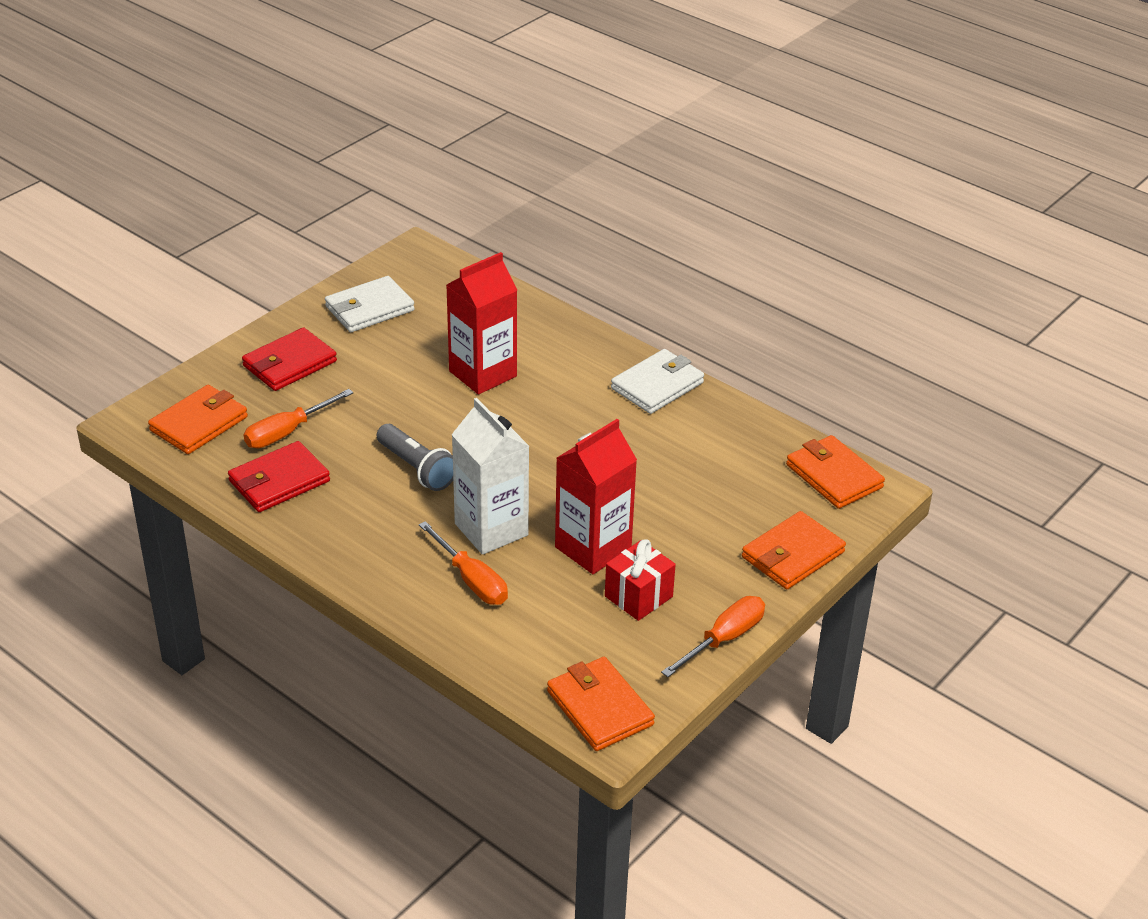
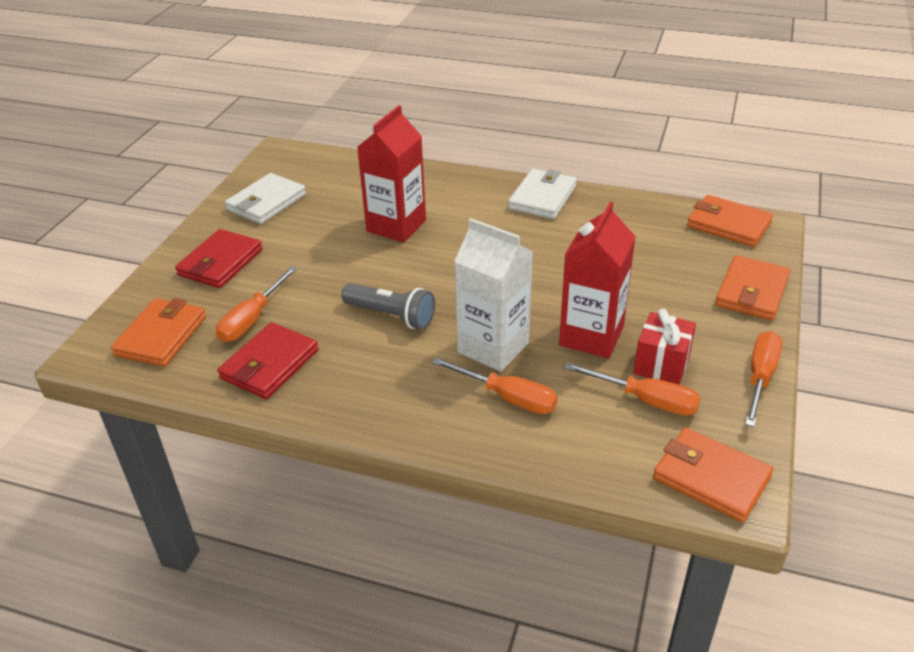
camera: 20 degrees left, 0 degrees up
none -> orange screwdriver [564,362,701,416]

